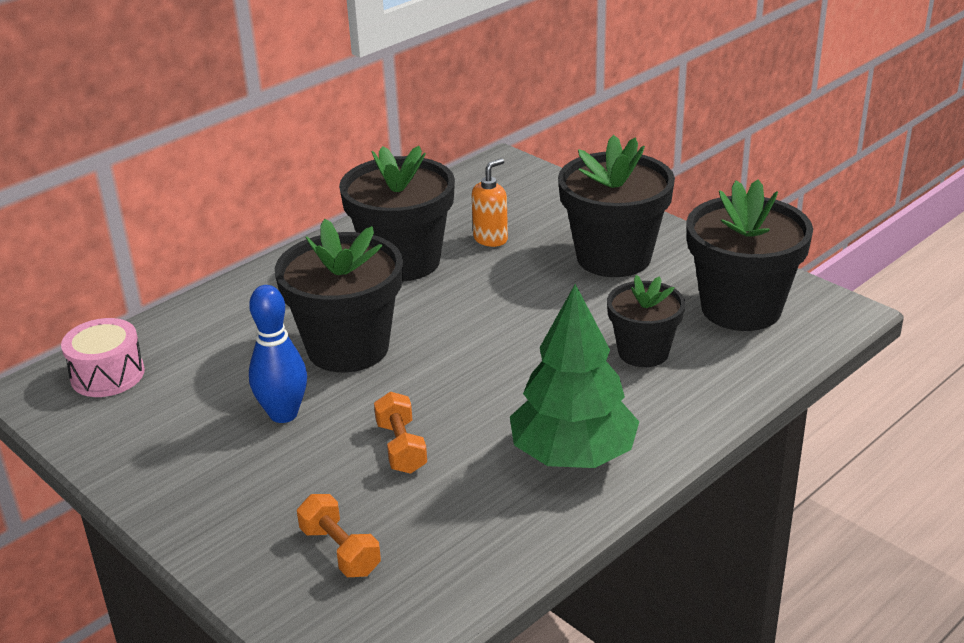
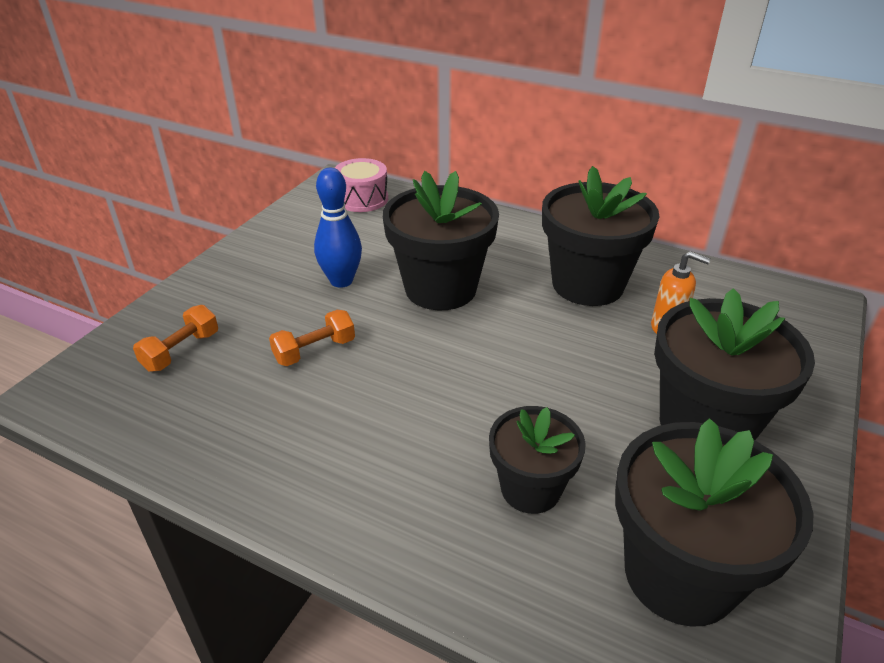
camera: 70 degrees right, 5 degrees up
green tree [510,284,639,468] -> none

